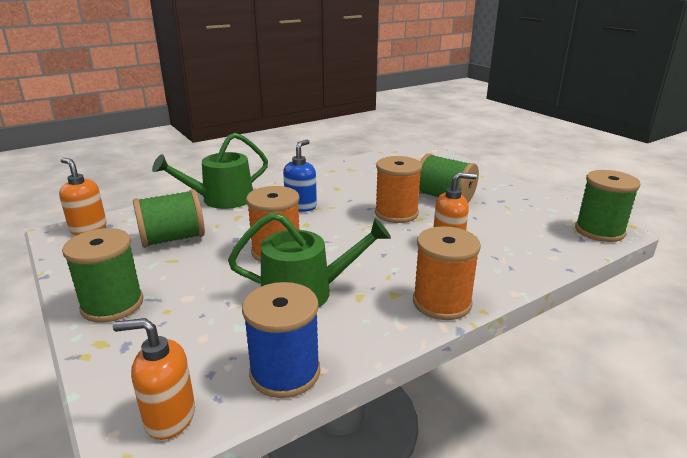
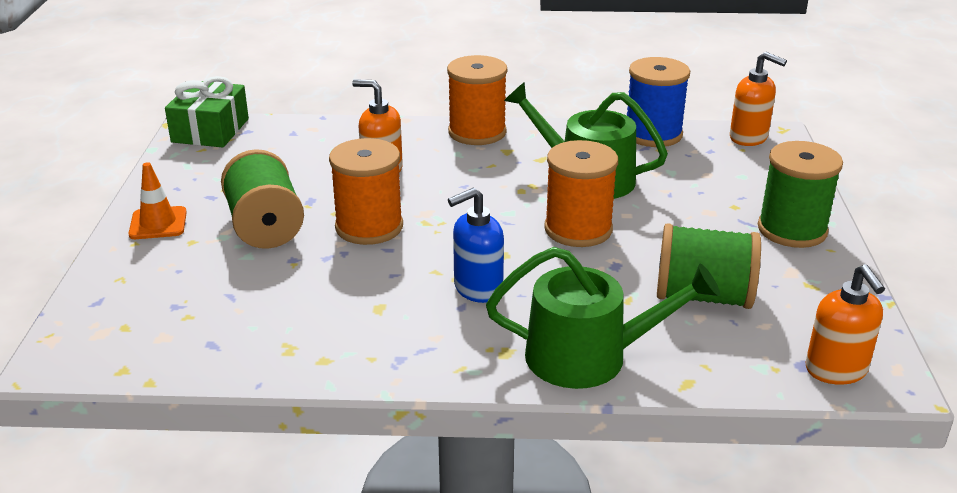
camera: 145 degrees left, 5 degrees up
green spool [575,170,641,242] -> green gift [165,76,249,147]
none -> orange traffic cone [128,162,187,239]

